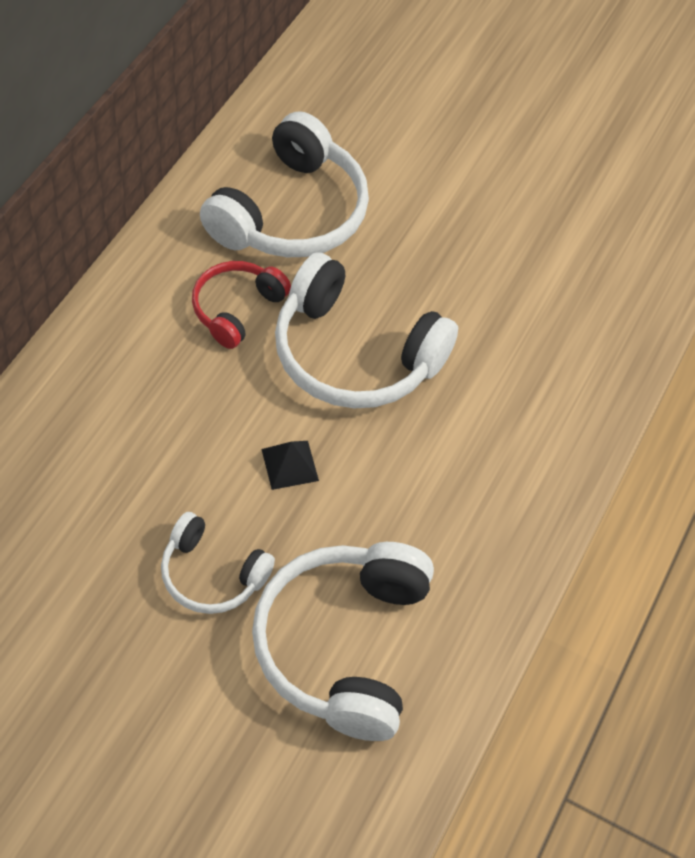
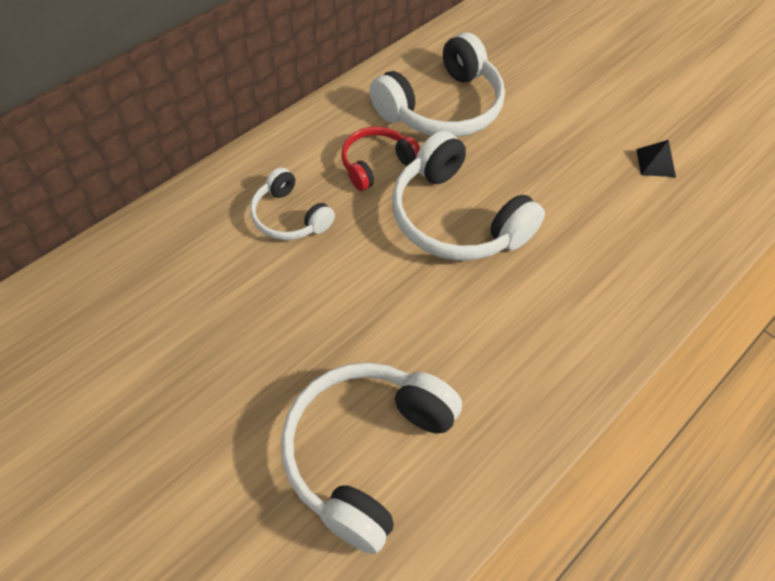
camera: 20 degrees right, 0 degrees up
white headphones [161,512,275,614] -> white headphones moved to [250,167,335,240]
black pyramid [261,441,319,490] -> black pyramid moved to [636,140,676,177]

